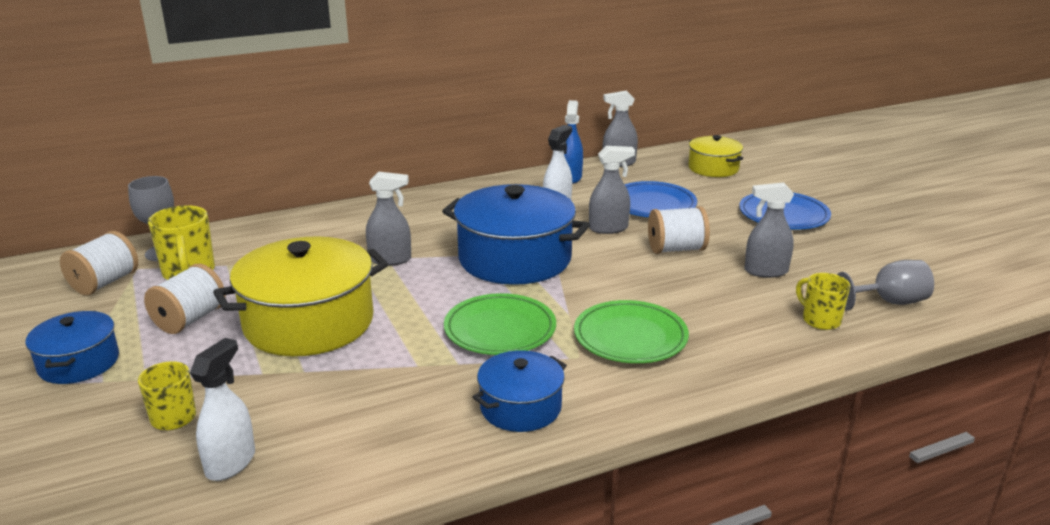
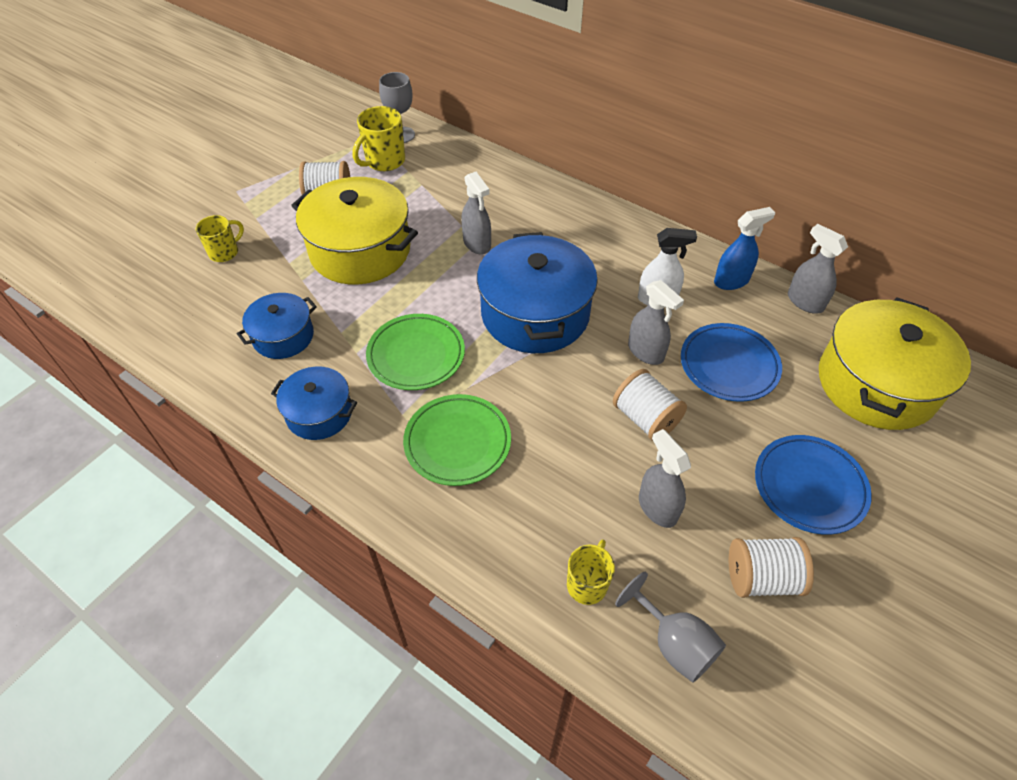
camera: 60 degrees right, 25 degrees up
blue pot [26,311,119,384] -> blue pot moved to [237,293,317,359]
white spool [60,231,138,295] -> white spool moved to [729,537,814,598]
white spray bottle [190,338,255,481] -> none
yellow pot [688,135,743,177] -> yellow pot [819,297,971,430], size x1.82

